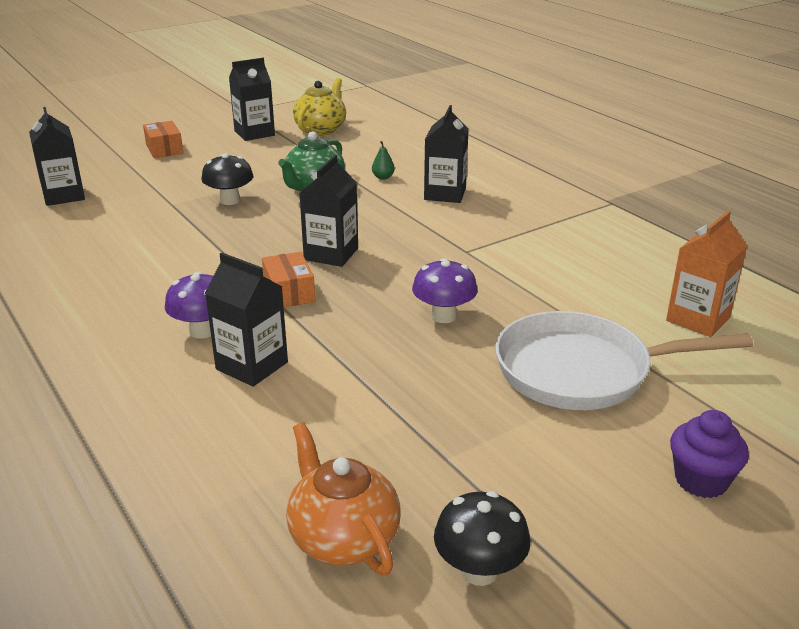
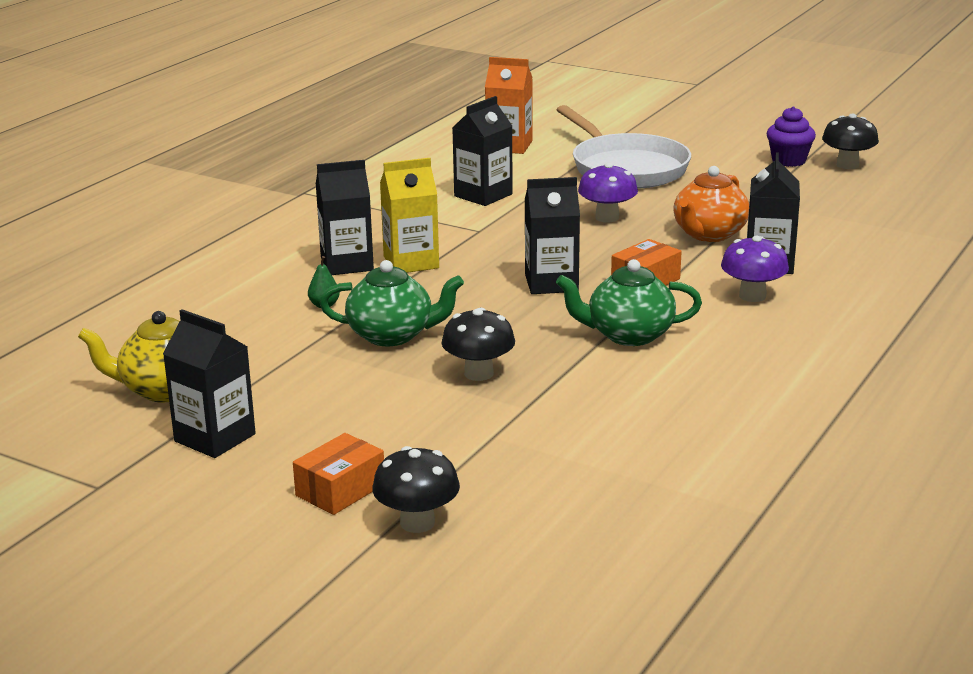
camera: 115 degrees left, 5 degrees down
black carton [29,107,85,206] -> black carton moved to [453,96,513,206]
orange teapot [286,422,400,575] -> orange teapot moved to [673,166,749,242]
purple cupcake [670,410,749,498] -> purple cupcake moved to [767,106,816,167]
none -> black mushroom [372,446,460,533]
none -> yellow carton [380,158,439,273]
none -> green teapot [556,259,702,346]

